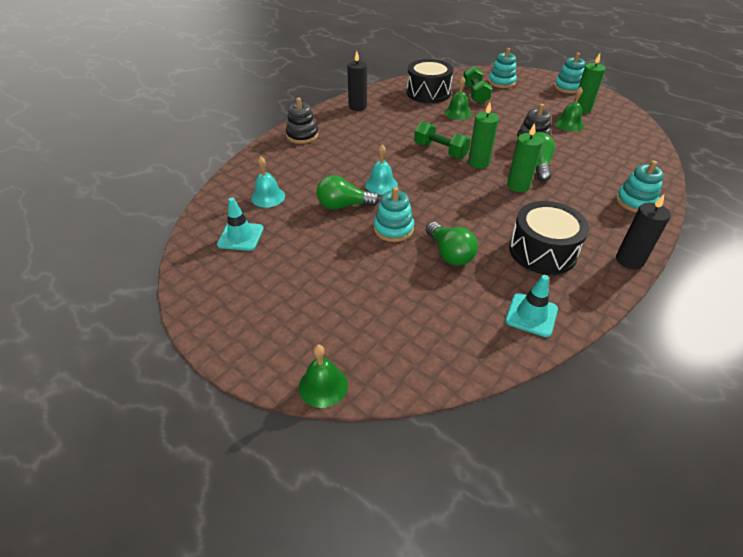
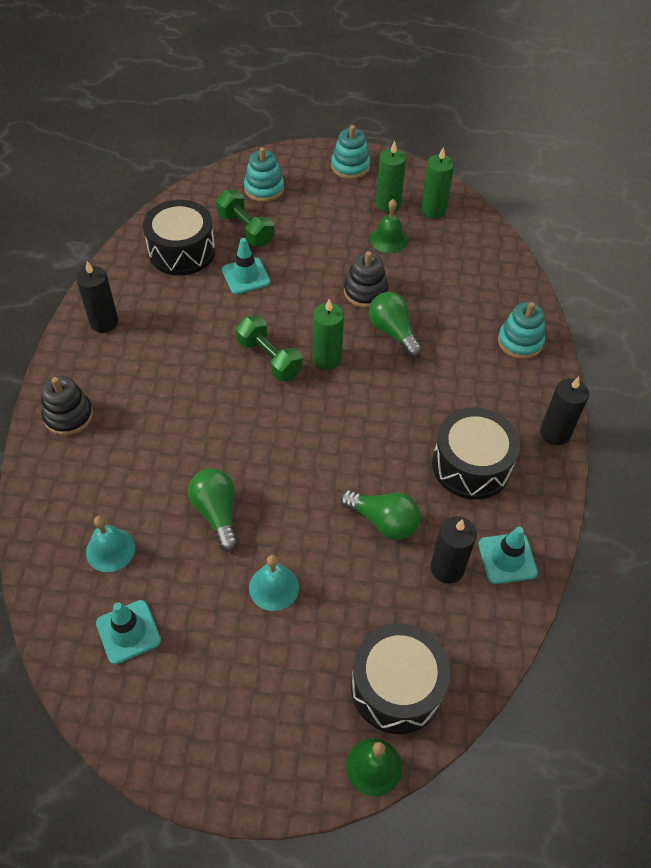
camera: 35 degrees left, 10 degrees up
green light bulb [317,175,380,210] -> green light bulb turned 105 degrees clockwise [188,468,238,552]
turquoise bell [365,145,398,195] -> turquoise bell moved to [249,555,299,611]
turquoise stacking toy [374,187,414,242] -> none
green dumbbell [414,121,470,159] -> green dumbbell turned 45 degrees clockwise [235,316,303,381]
green bell [444,76,471,120] -> turquoise traffic cone [222,238,270,294]
green candle [507,123,543,192] -> green candle moved to [421,147,454,218]
none -> black drum [351,623,450,734]
none -> black candle [431,516,477,584]

